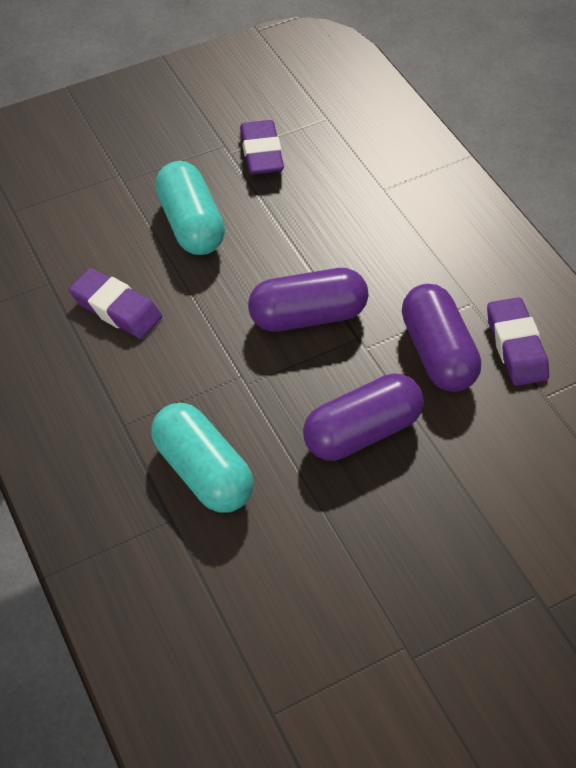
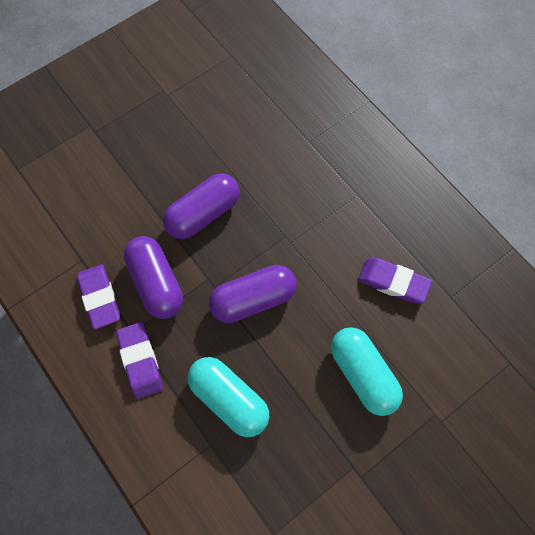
camera: 170 degrees right, 15 degrees up
turquoise capsule [151,403,254,513] -> turquoise capsule moved to [188,357,269,437]
purple eraser [240,120,284,175] -> purple eraser moved to [116,322,163,399]

